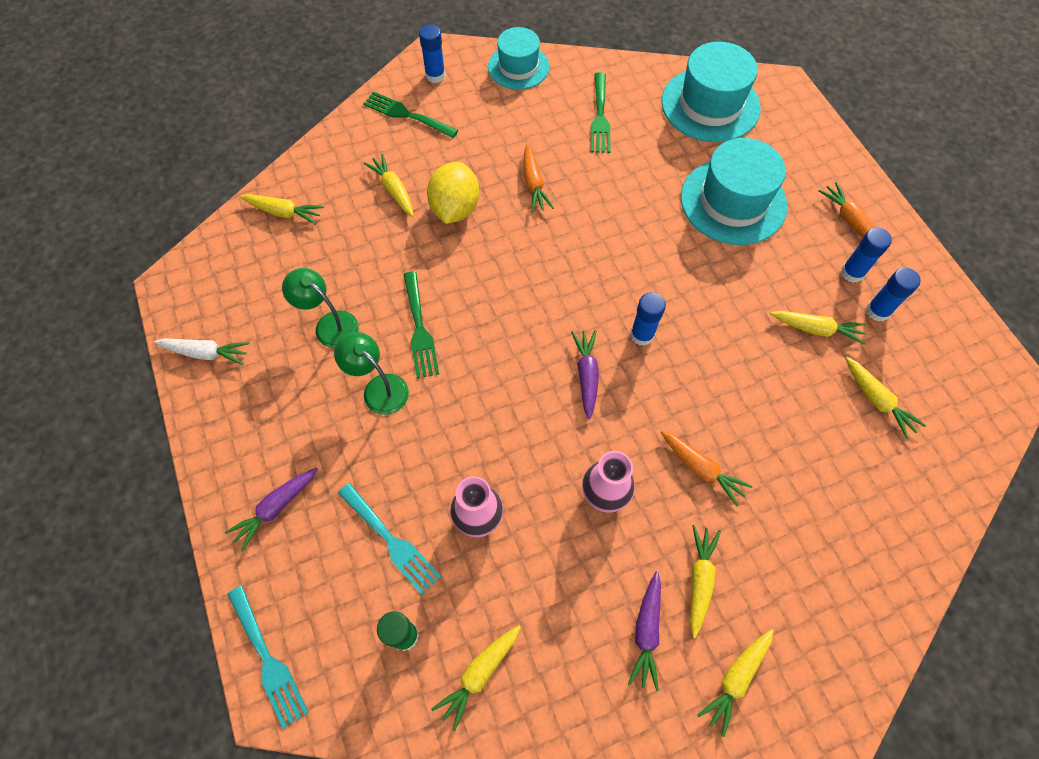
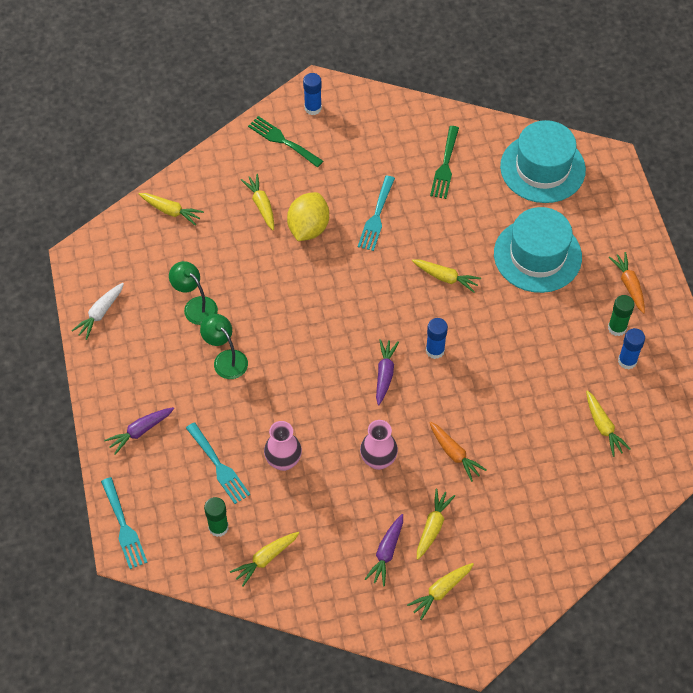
camera: 10 degrees right, 5 degrees down
white carrot [154,338,250,365] -> white carrot turned 105 degrees clockwise [71,283,124,340]
green fork [403,271,439,378] -> none
turquoise hat [488,27,549,90] -> none
orange carrot [523,144,554,212] -> turquoise fork [358,176,395,251]
yellow carrot [770,311,866,345] -> yellow carrot moved to [412,259,481,293]
blue glue stick [841,228,892,283] -> green glue stick [608,295,635,336]

